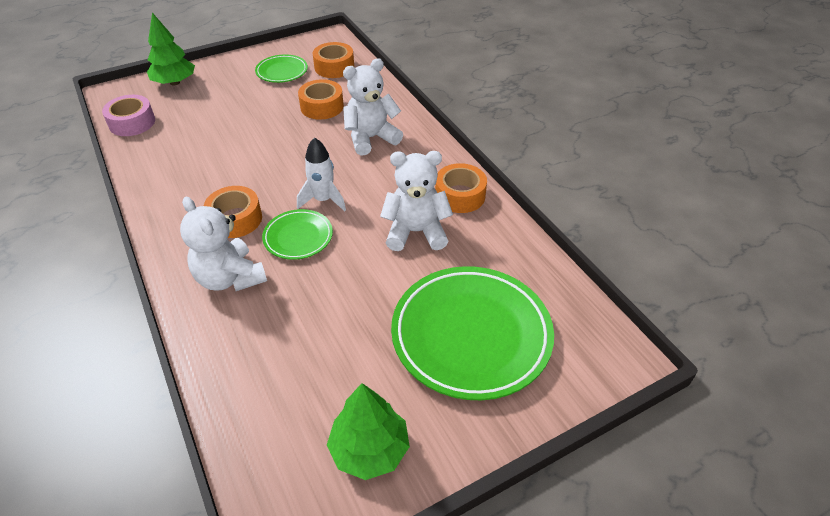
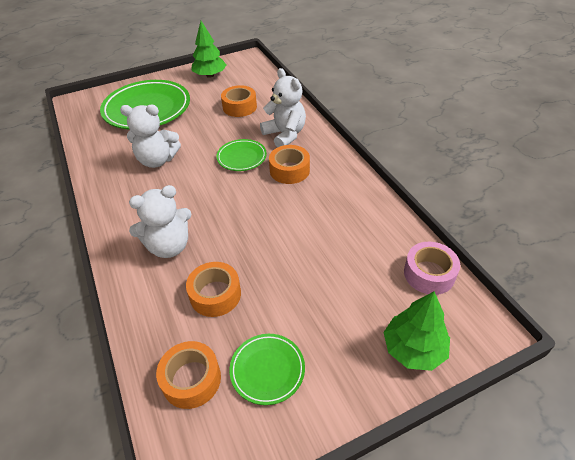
camera: 175 degrees left, 0 degrees up
white rocket [297,137,346,212] -> none
orange tape [435,163,487,213] -> orange tape moved to [221,85,257,117]

